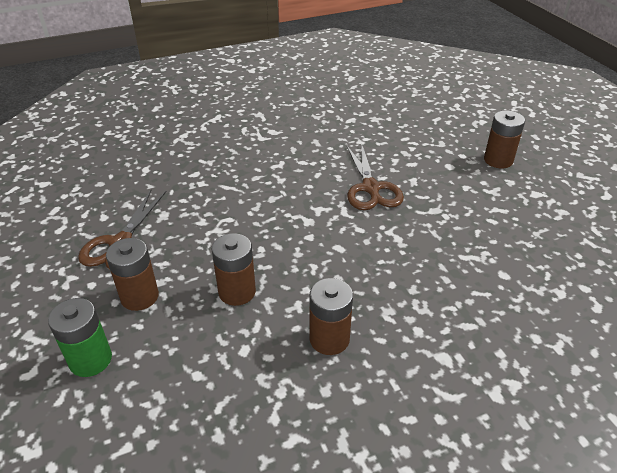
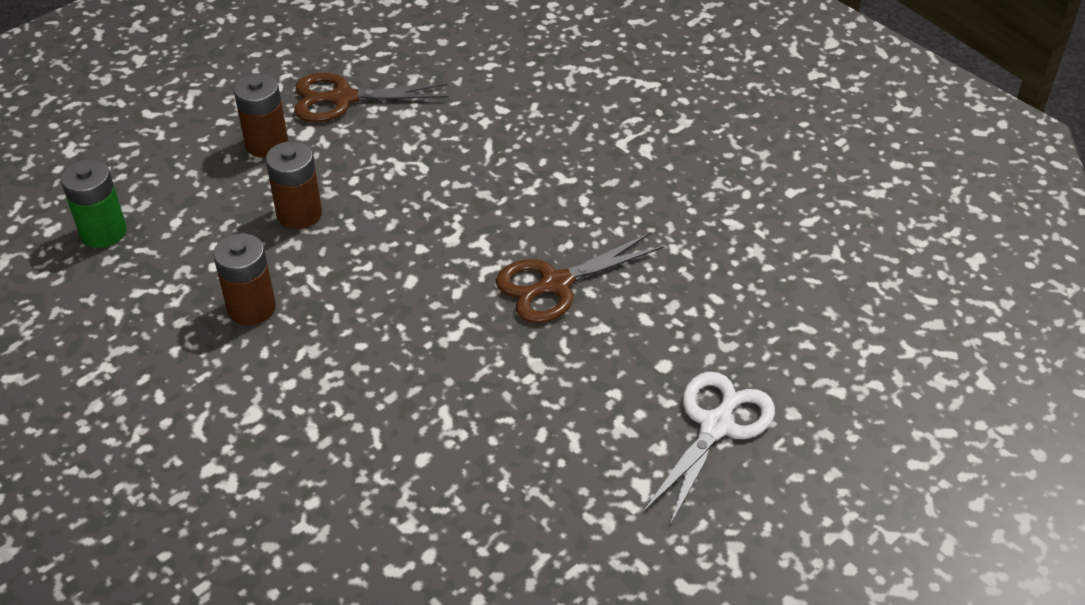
camera: 70 degrees right, 5 degrees up
green battery [48,298,112,377] -> green battery moved to [61,159,127,248]
brown battery [484,111,525,168] -> white scissors [643,372,775,527]

